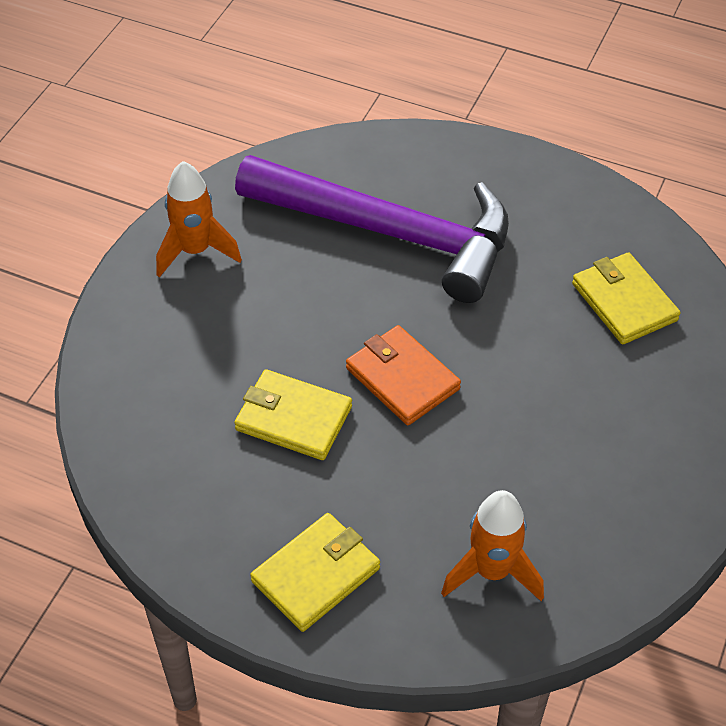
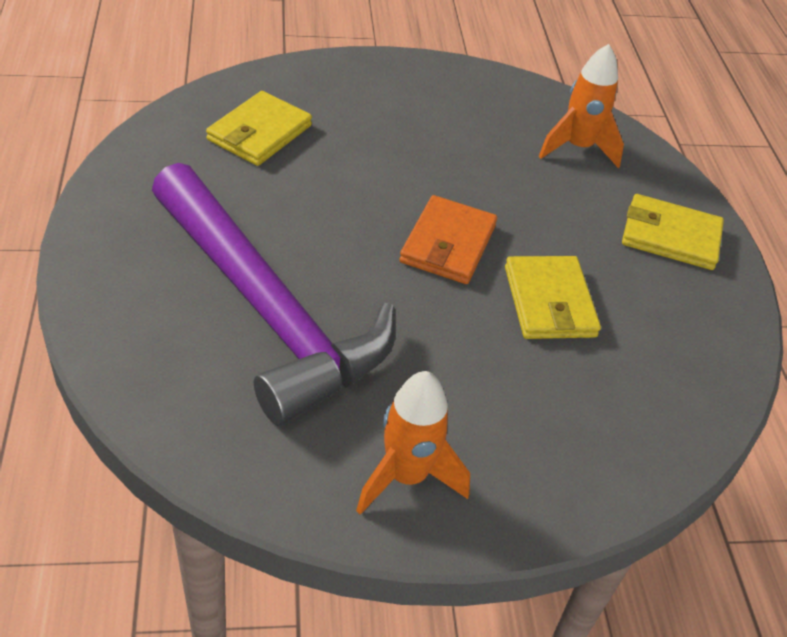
camera: 125 degrees left, 5 degrees down
purple hammer [235,155,509,303] -> purple hammer turned 150 degrees clockwise [152,163,396,426]

